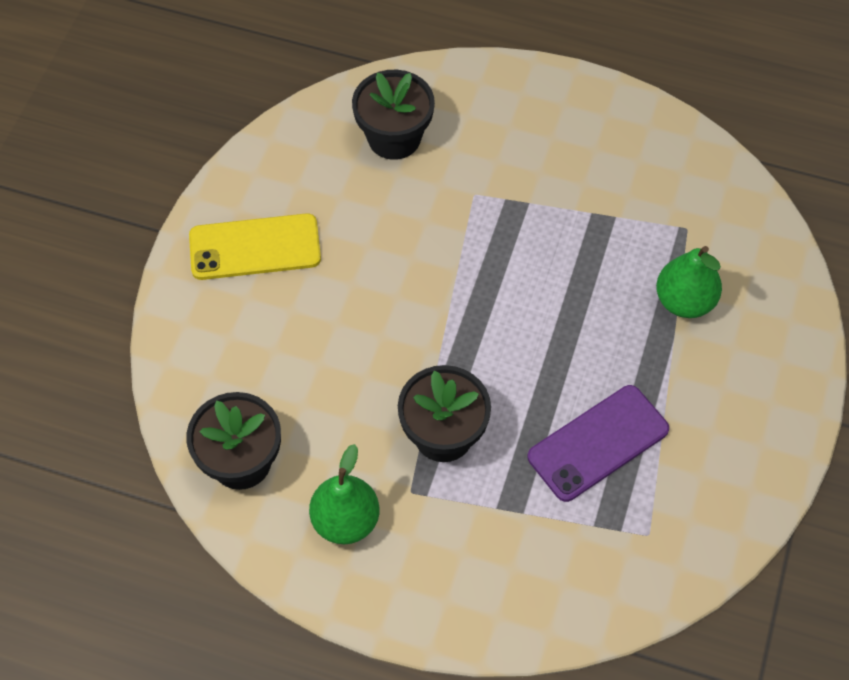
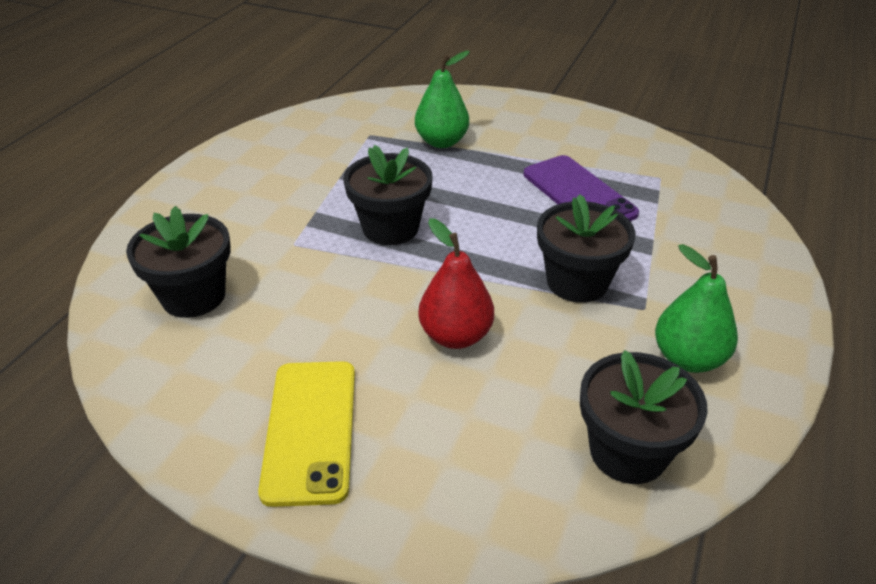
camera: 85 degrees left, 20 degrees down
none -> black flower pot [343,145,433,245]
none -> red pear [418,218,494,349]

